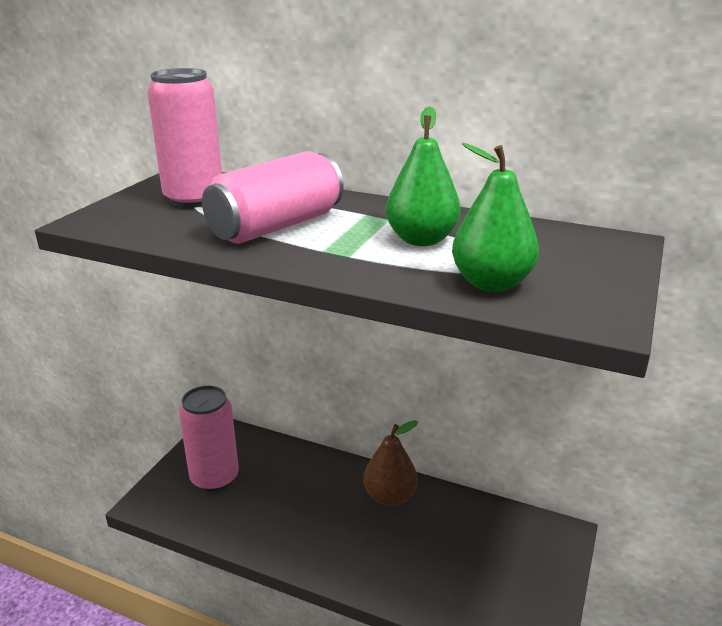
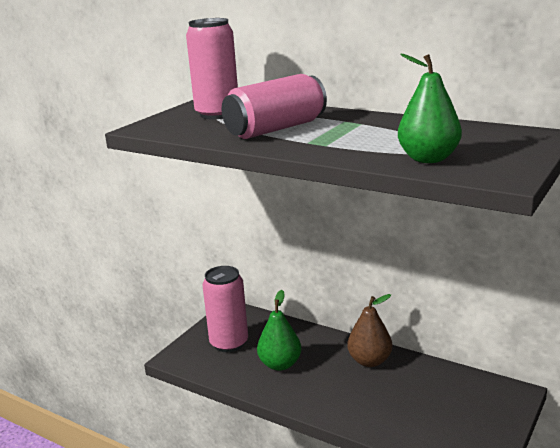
camera: 10 degrees right, 5 degrees down
green pear [386,106,461,246] -> green pear moved to [257,290,301,371]

